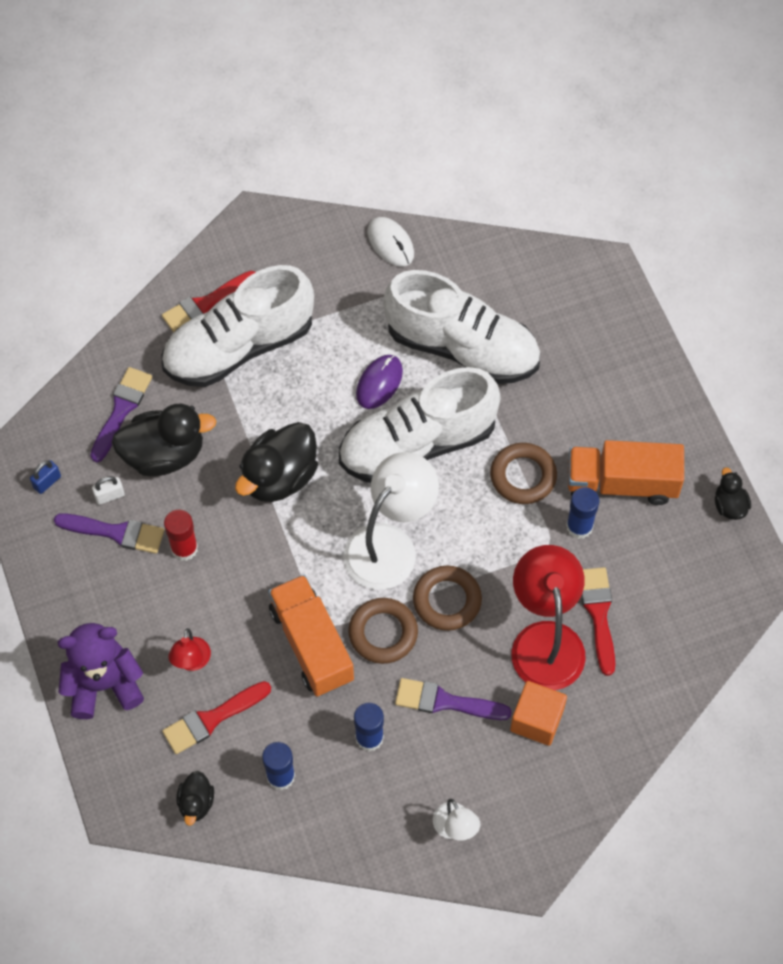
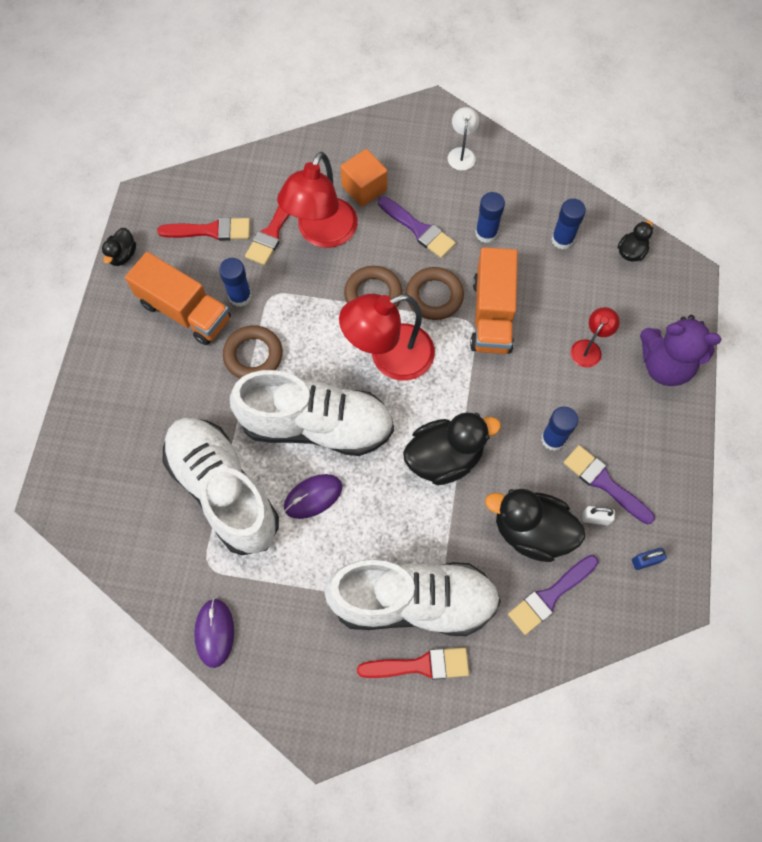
camera: 150 degrees left, 5 degrees up
red brush [162,681,271,754] -> red brush moved to [157,217,250,241]
red glue stick [164,510,198,561] -> blue glue stick [541,406,578,451]
white lamp [344,452,439,590] -> red lamp [339,294,435,381]
white mouse [368,217,414,267] -> purple mouse [194,598,234,668]

